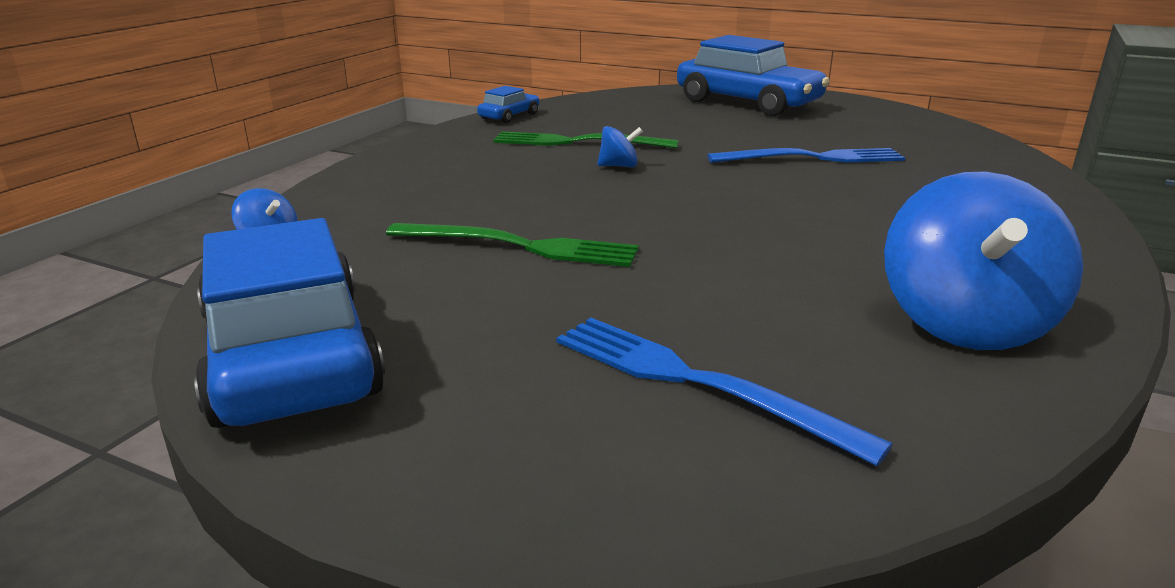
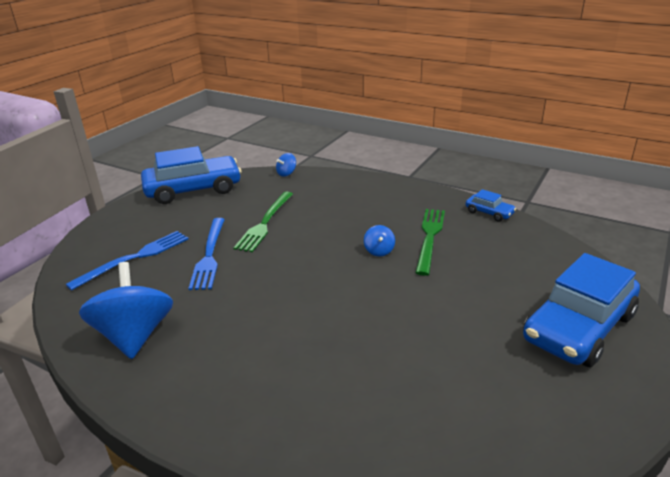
camera: 95 degrees right, 5 degrees up
blue fork [707,148,905,163] -> blue fork moved to [188,218,225,290]
blue spinning top [884,171,1083,350] -> blue spinning top turned 60 degrees clockwise [79,262,173,359]

